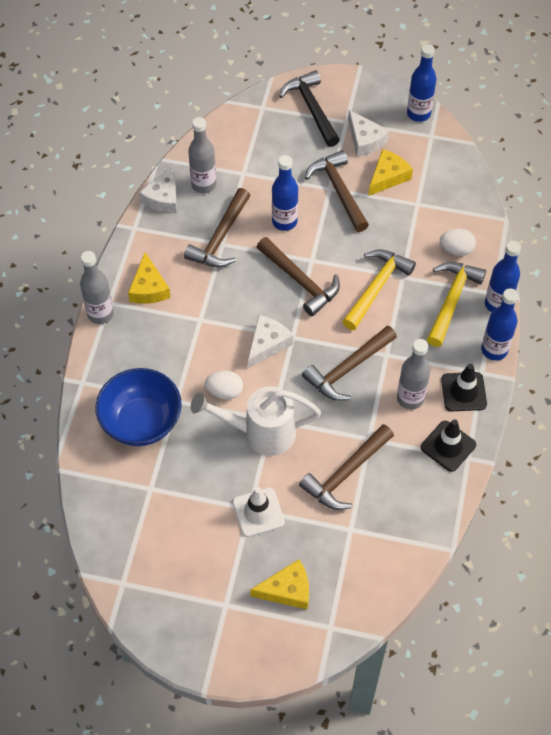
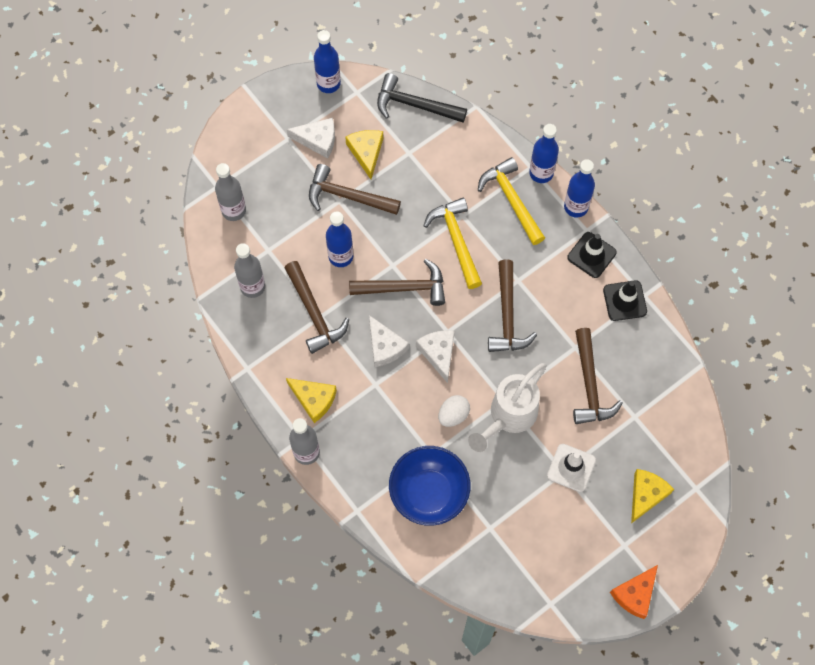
camera: 50 degrees left, 10 degrees up
white cheese [139,164,177,213] -> white cheese moved to [369,315,409,367]
black hammer [279,70,340,147] -> black hammer moved to [377,73,467,122]
grey bottle [397,339,430,410] -> grey bottle moved to [215,163,246,221]
white egg [440,229,476,256] -> none
none -> orange cheese [610,565,658,619]

